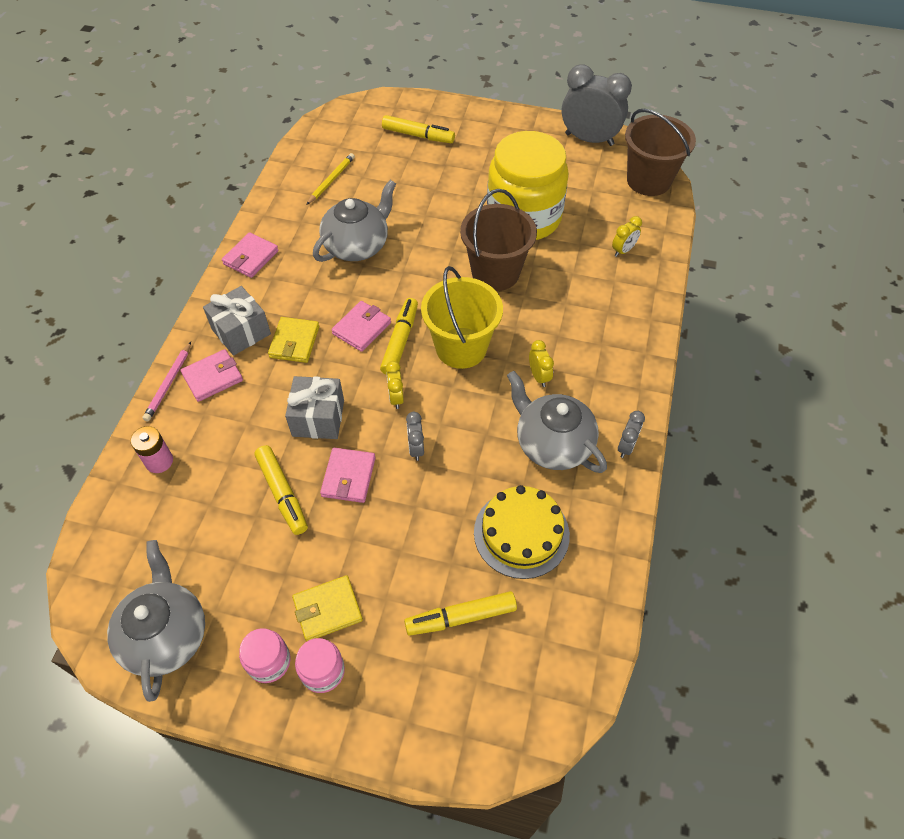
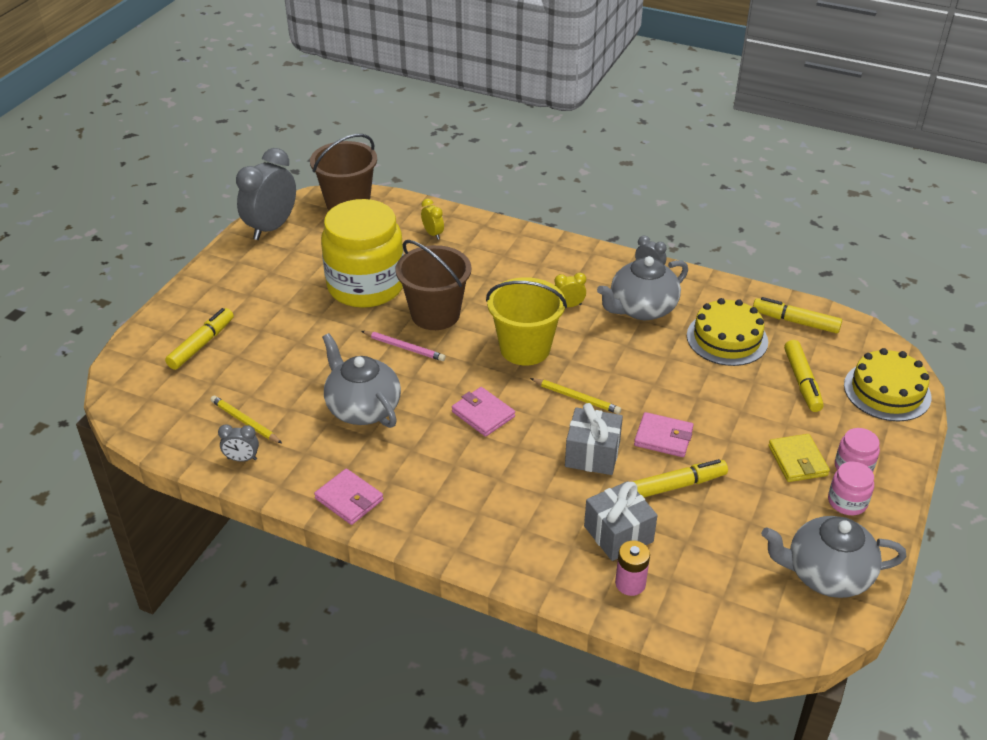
camera: 80 degrees left, 15 degrees down
pink pencil [143,342,191,421] -> pink pencil moved to [361,331,446,361]
pink wallet [181,349,243,402] -> none
grey gift [203,286,271,356] -> grey gift moved to [584,481,658,561]
yellow wallet [268,317,319,363] -> none
yellow marker [380,298,418,375] -> yellow marker moved to [753,297,842,333]
yellow clock [386,361,404,409] -> yellow pencil [530,378,621,414]
grey clock [406,412,424,461] -> grey clock moved to [218,424,259,462]
none -> yellow cake [844,348,932,421]

